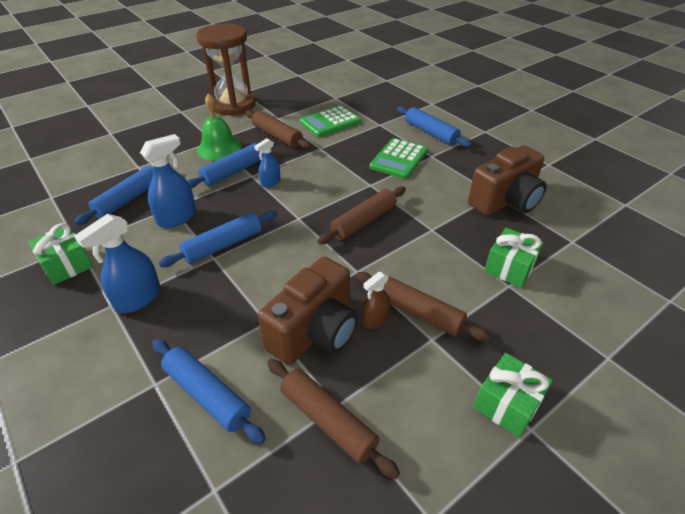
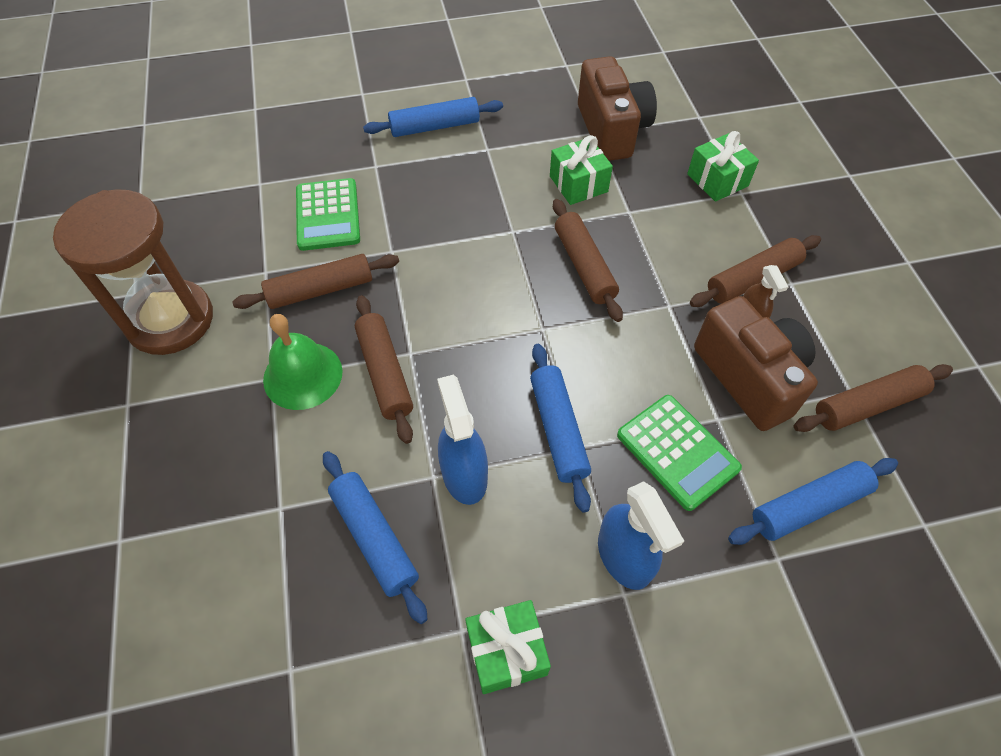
camera: 65 degrees left, 15 degrees up
blue rolling pin [187,143,275,189] -> brown rolling pin [355,295,413,444]
blue spray bottle [254,138,281,188] -> none
green calculator [370,138,428,179] -> green calculator moved to [617,395,742,511]
green gift [473,353,553,438] -> green gift moved to [550,135,613,205]

